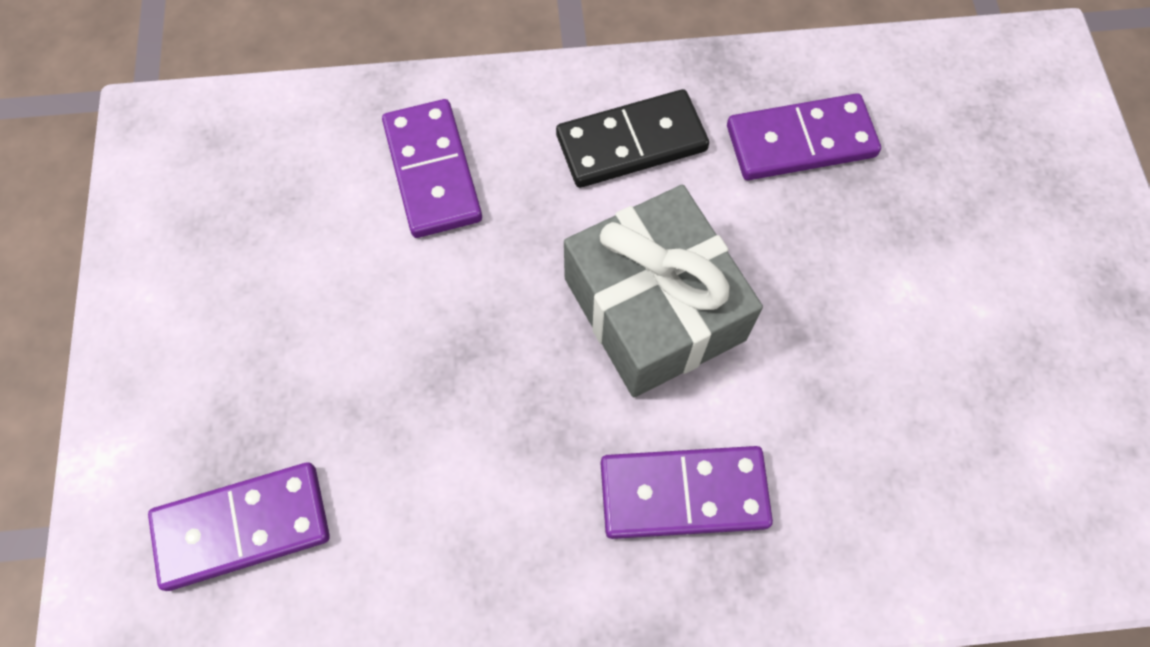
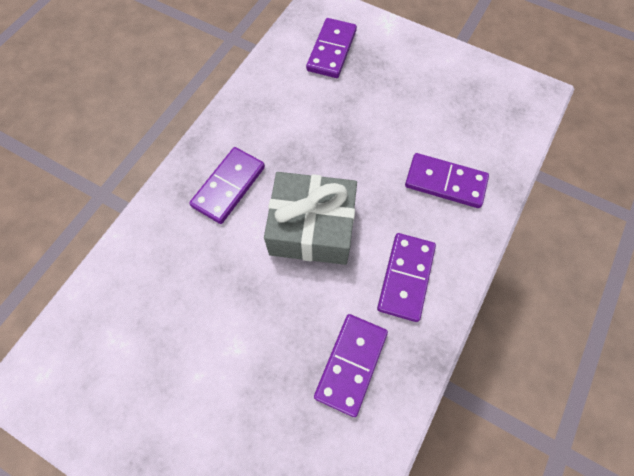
camera: 125 degrees right, 0 degrees up
black domino [556,89,709,188] -> purple domino [377,233,436,322]

